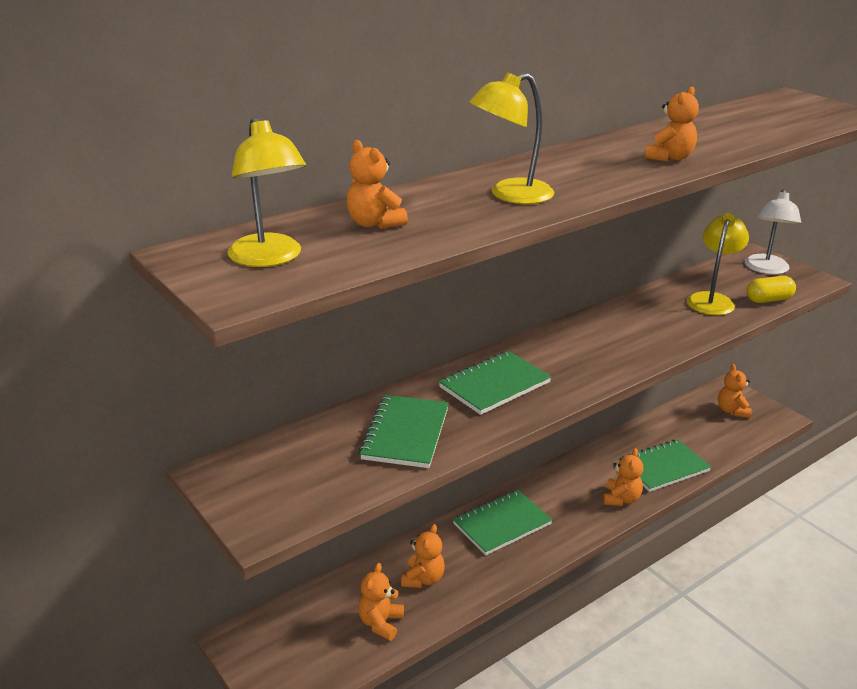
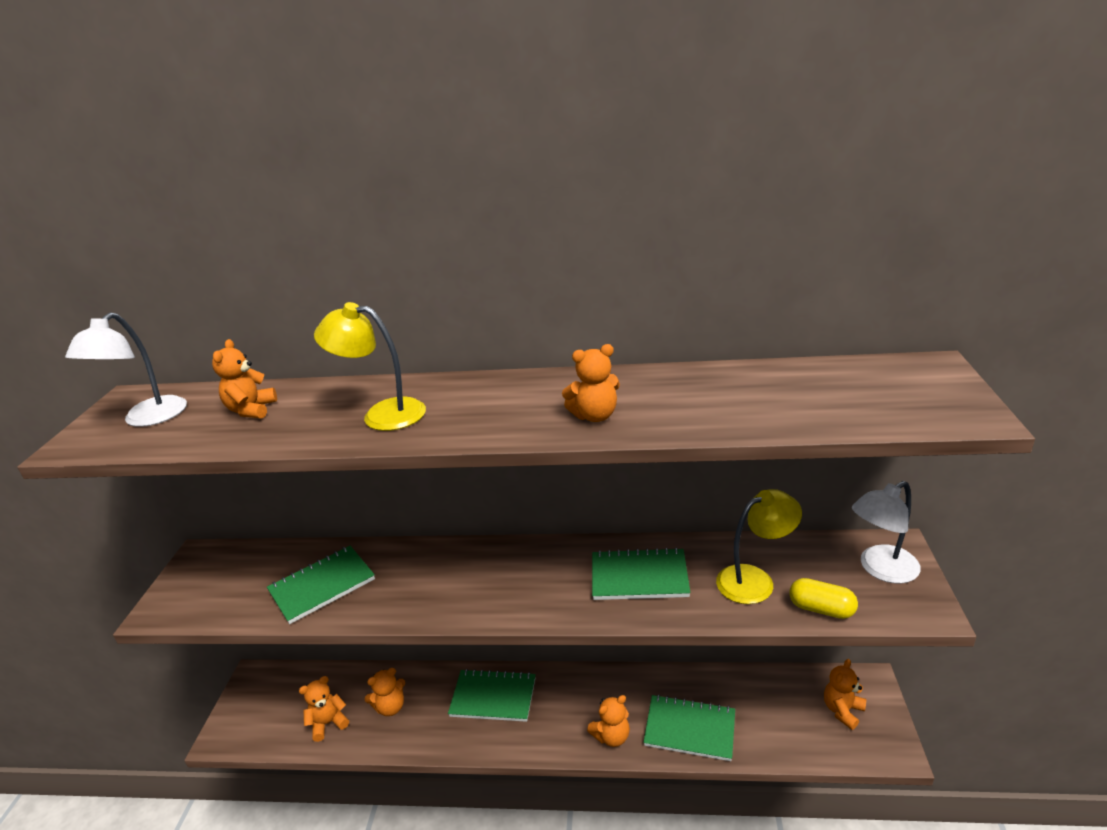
camera: 45 degrees right, 0 degrees up
yellow lamp [227,117,306,267] -> white lamp [65,312,187,427]
green notebook [439,351,551,415] -> green notebook moved to [592,547,690,600]

